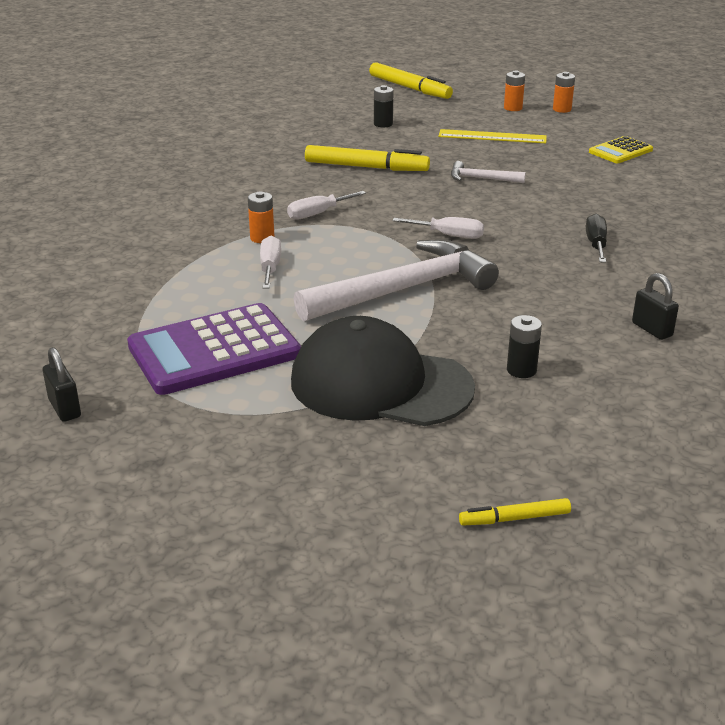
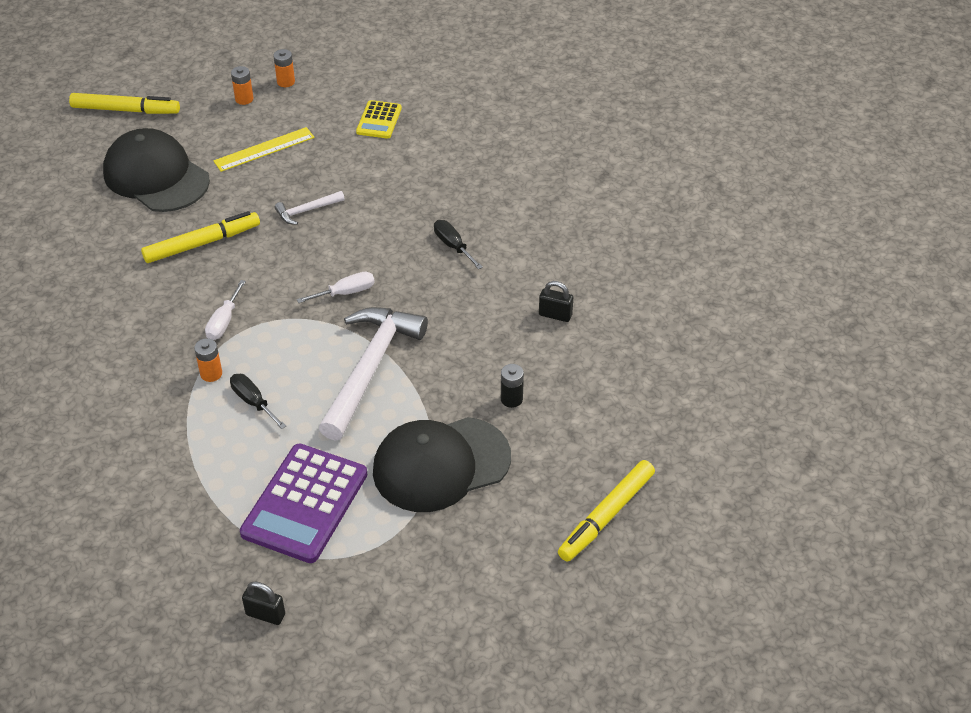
camera: 40 degrees left, 15 degrees up
white screwdriver [260,236,281,288] -> black screwdriver [230,374,286,429]
black battery [374,85,394,127] -> black cap [103,128,210,212]
yellow marker [459,498,571,526] -> yellow marker [558,460,655,562], size x1.91

